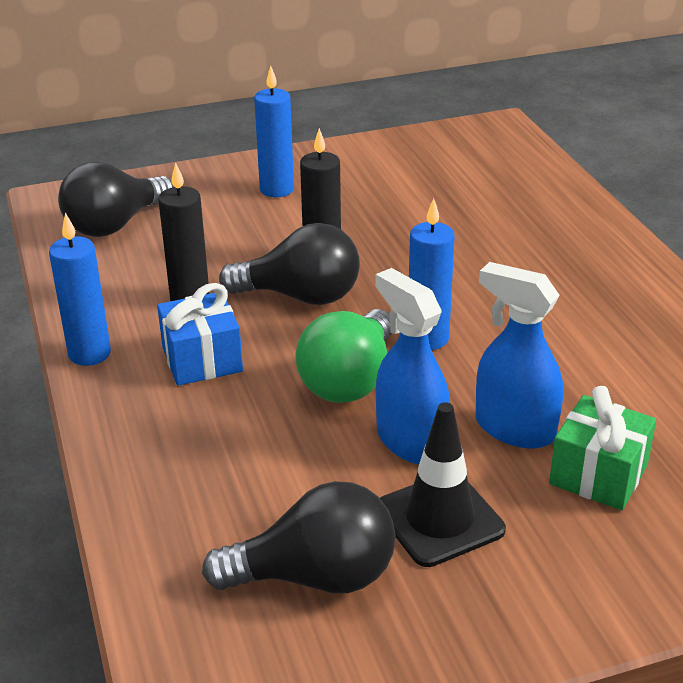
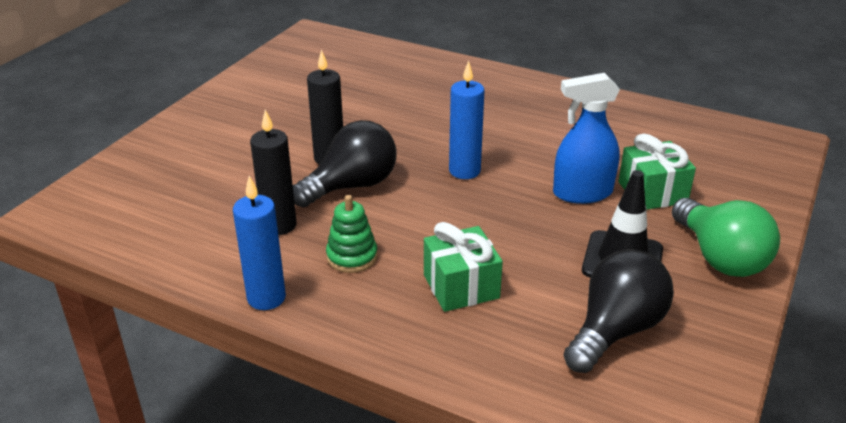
camera: 45 degrees left, 0 degrees up
black light bulb [58,162,174,237] -> none
blue gift [157,283,243,386] -> green stacking toy [326,195,378,273]
blue candle [254,66,294,197] -> none
green light bulb [295,309,392,403] -> green light bulb moved to [672,198,780,277]
blue spray bottle [375,268,450,464] -> none
none -> green gift [424,222,503,312]

